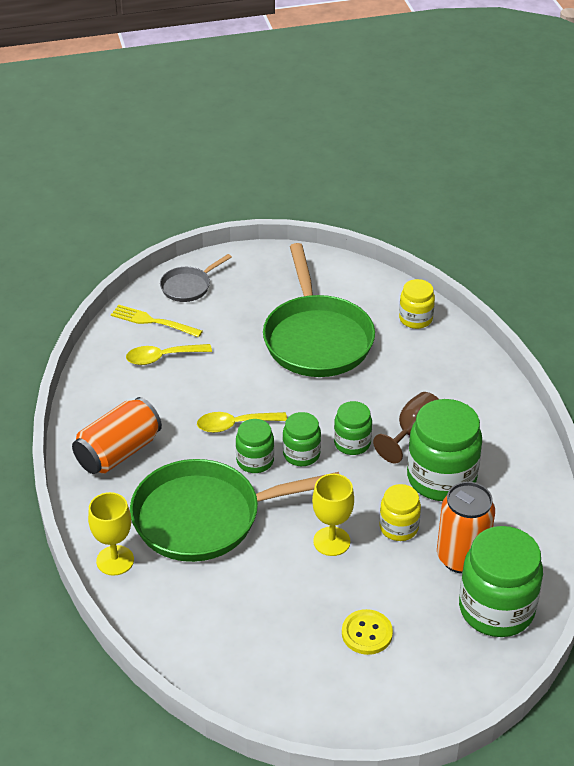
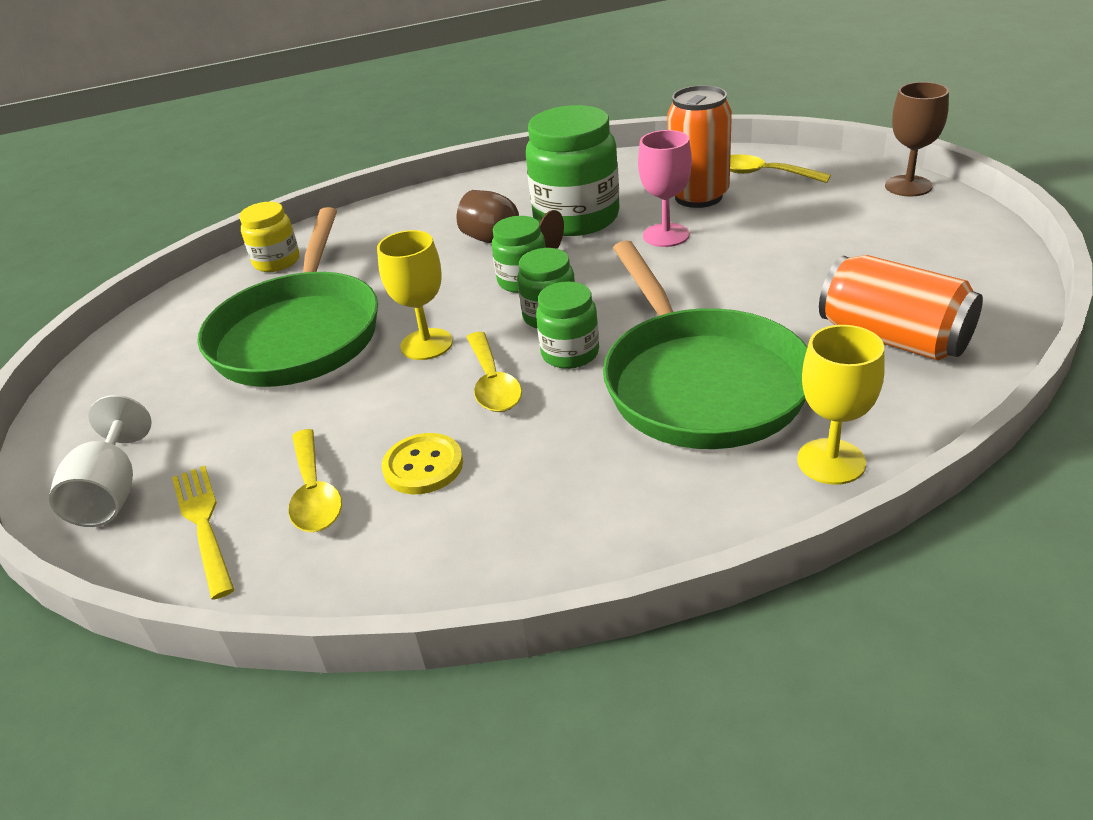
camera: 90 degrees left, 5 degrees down
orange can [72,397,162,474] -> orange can moved to [819,255,983,360]
yellow fork [111,305,203,337] -> yellow fork turned 135 degrees clockwise [172,465,235,600]
grey pan [160,254,232,302] -> white goblet [49,395,152,527]
green pan [263,243,375,377] -> green pan turned 105 degrees clockwise [197,207,378,387]
yellow goblet [312,474,354,556] -> yellow goblet moved to [377,230,453,360]
yellow button [342,609,393,655] -> yellow button moved to [382,433,463,494]
yellow jar [379,484,421,541] -> pink goblet [638,130,692,247]
green jar [459,526,543,637] -> yellow spoon [730,154,831,183]
none -> brown goblet [885,82,949,197]

